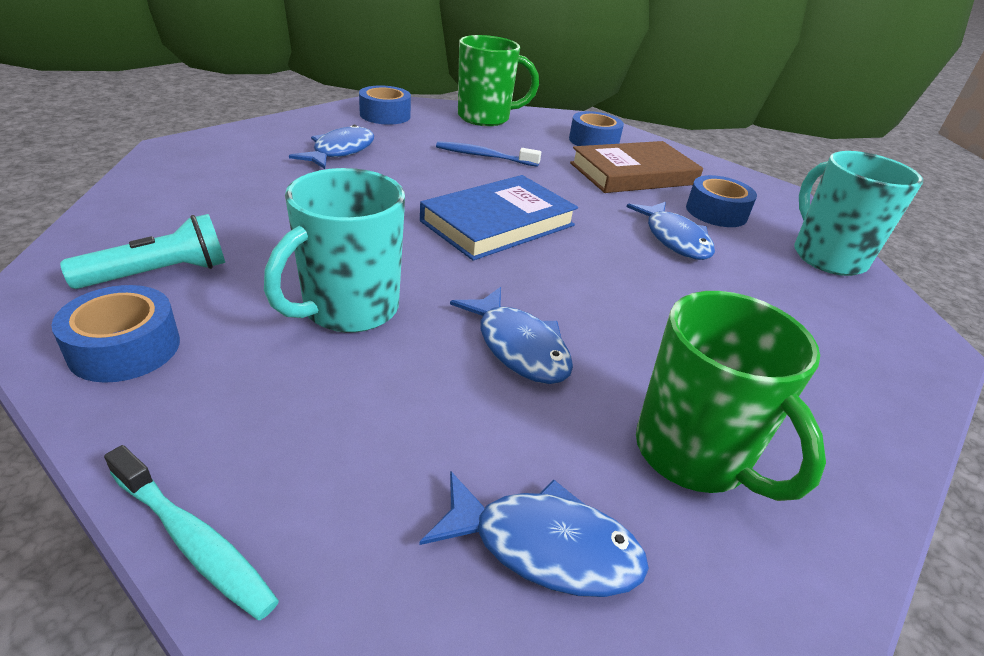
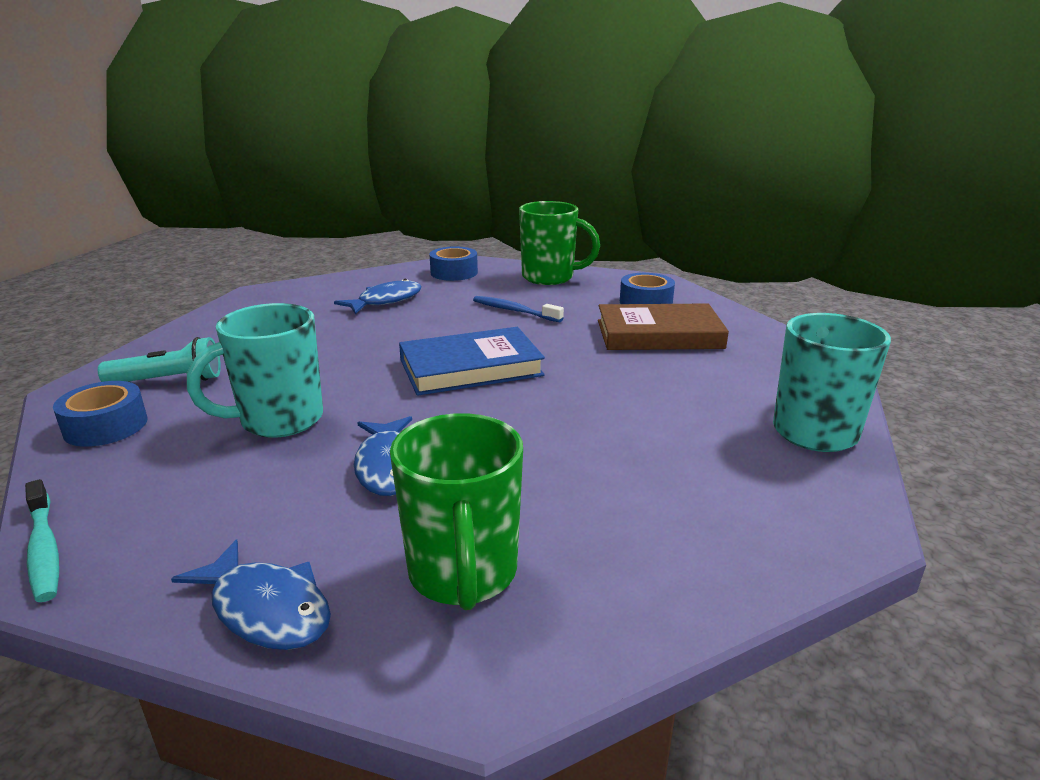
camera: 25 degrees right, 10 degrees down
blue fish [627,202,715,260] -> none
blue tape [686,175,757,227] -> none

